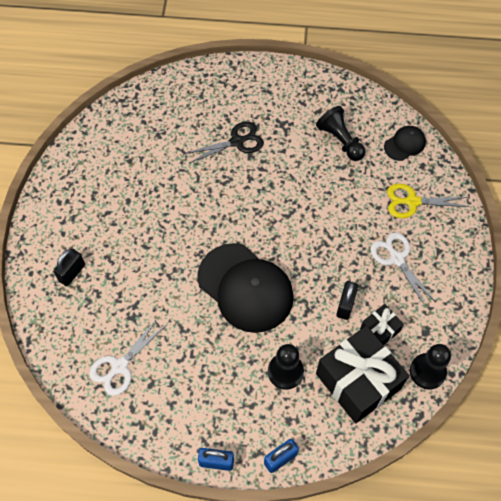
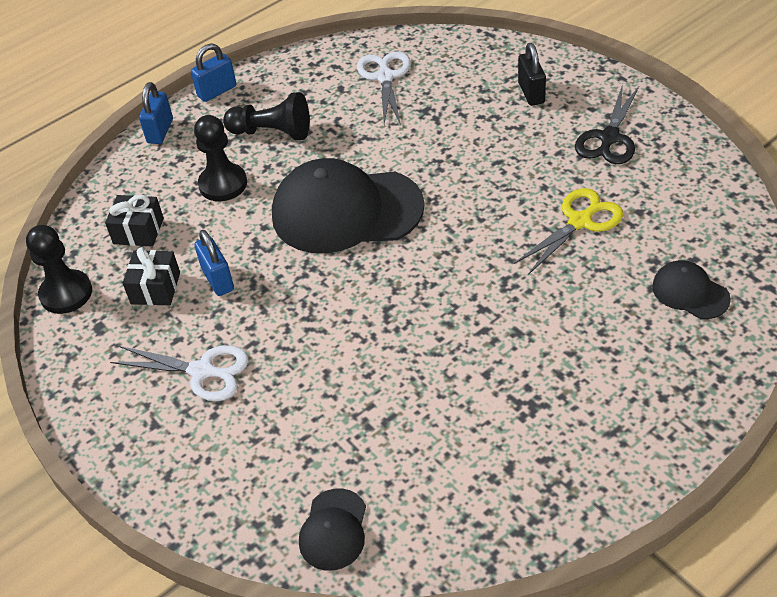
camera: 140 degrees right, 15 degrees down
black scissors [185,121,264,163] -> black scissors moved to [575,84,639,164]
black pawn [316,106,365,161] -> black pawn moved to [223,92,310,140]
black gift [316,326,409,423] -> black gift [105,195,164,246], size x0.48
black padlock [336,281,358,320] -> blue padlock [194,230,234,296]
yellow scissors [387,184,469,218] -> yellow scissors moved to [514,188,623,275]
none -> black cap [652,260,731,319]

